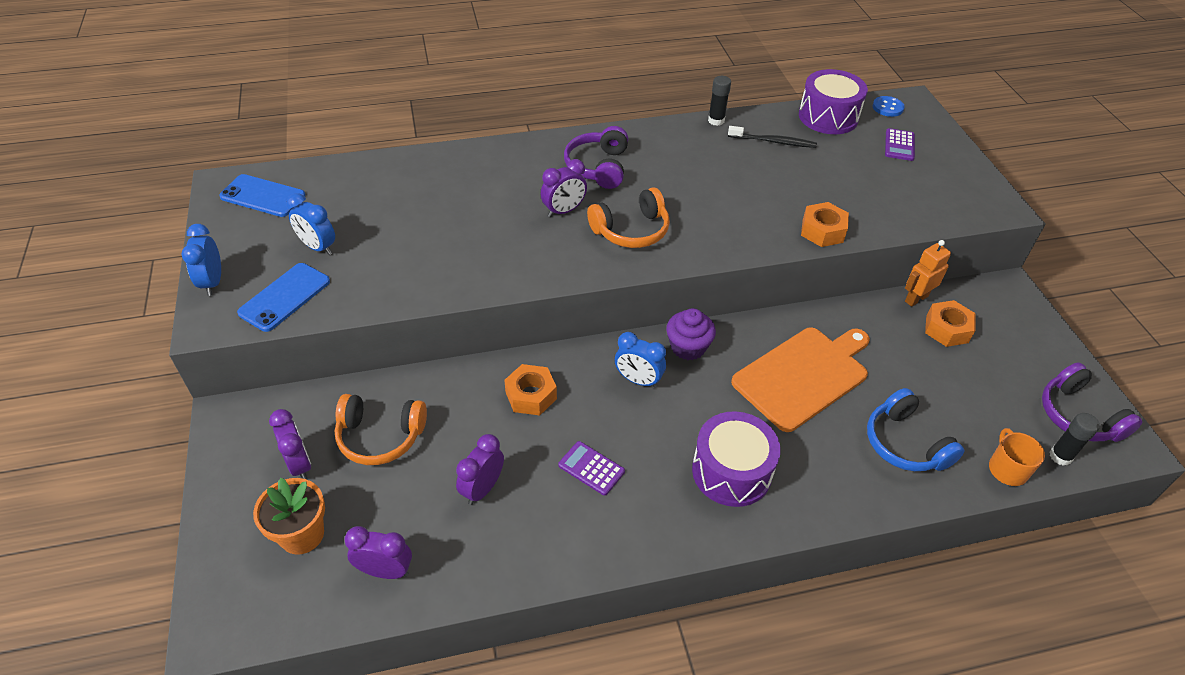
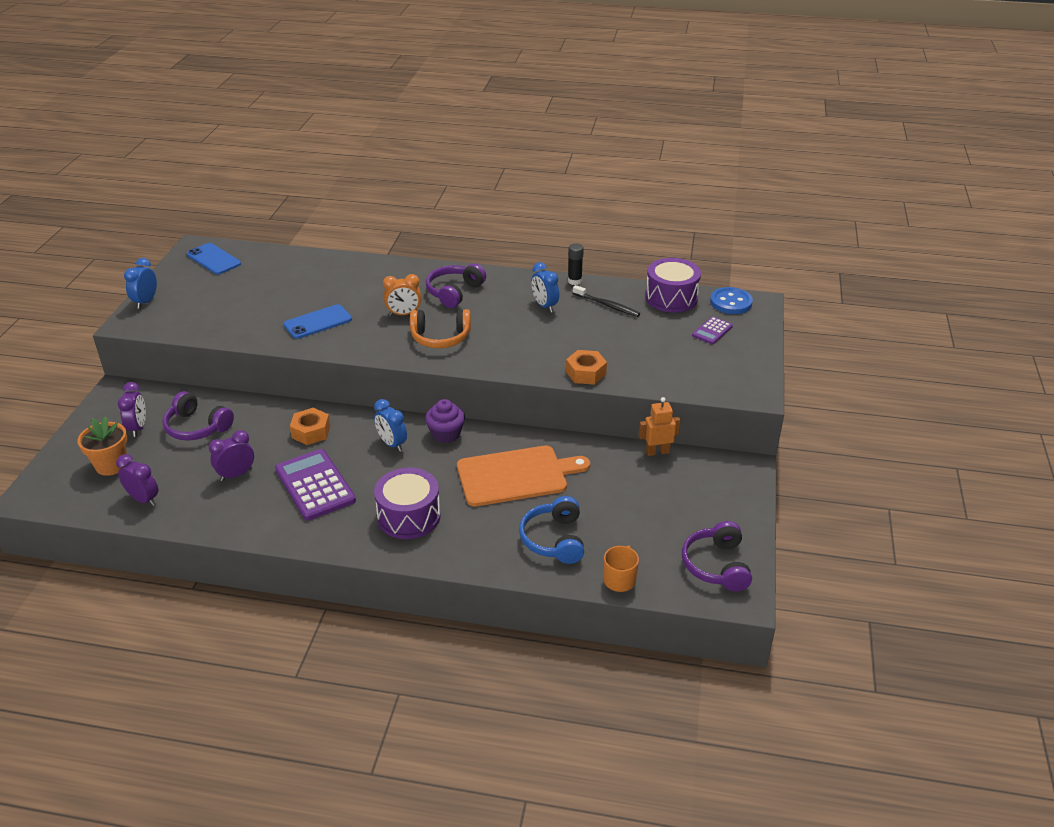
camera: 25 degrees right, 10 degrees down
blue phone [237,263,330,332] -> blue phone moved to [283,304,352,339]
blue clock [286,193,335,255] -> blue clock moved to [531,262,559,312]
orange headphones [335,394,427,465] -> purple headphones [162,391,234,441]
purple clock [541,159,587,217] -> orange clock [383,274,421,316]
purple calculator [558,441,625,496] -> purple calculator [275,449,356,520], size x1.94
blue button [873,96,905,117] -> blue button [710,287,753,314], size x1.52
orange nut [925,300,976,347] -> none
black glue stick [1049,413,1100,466] -> none

